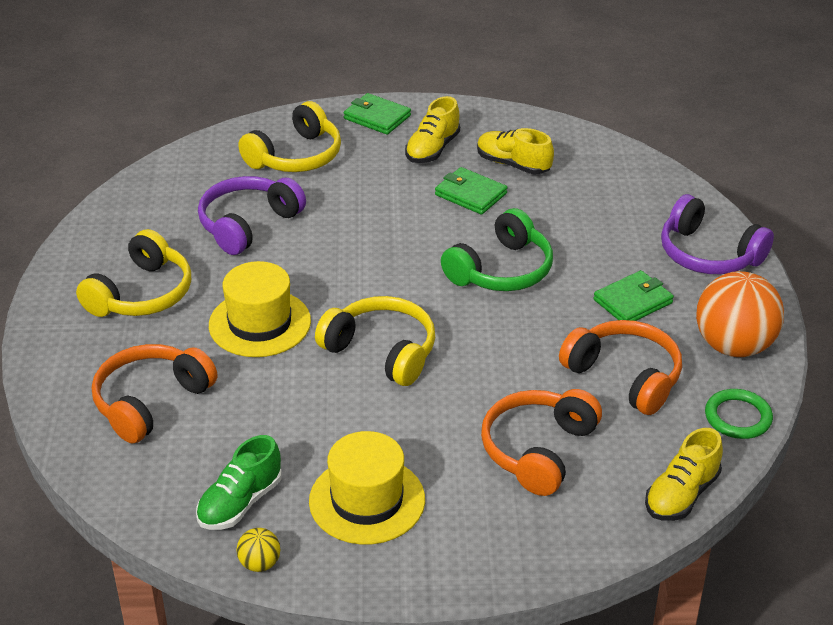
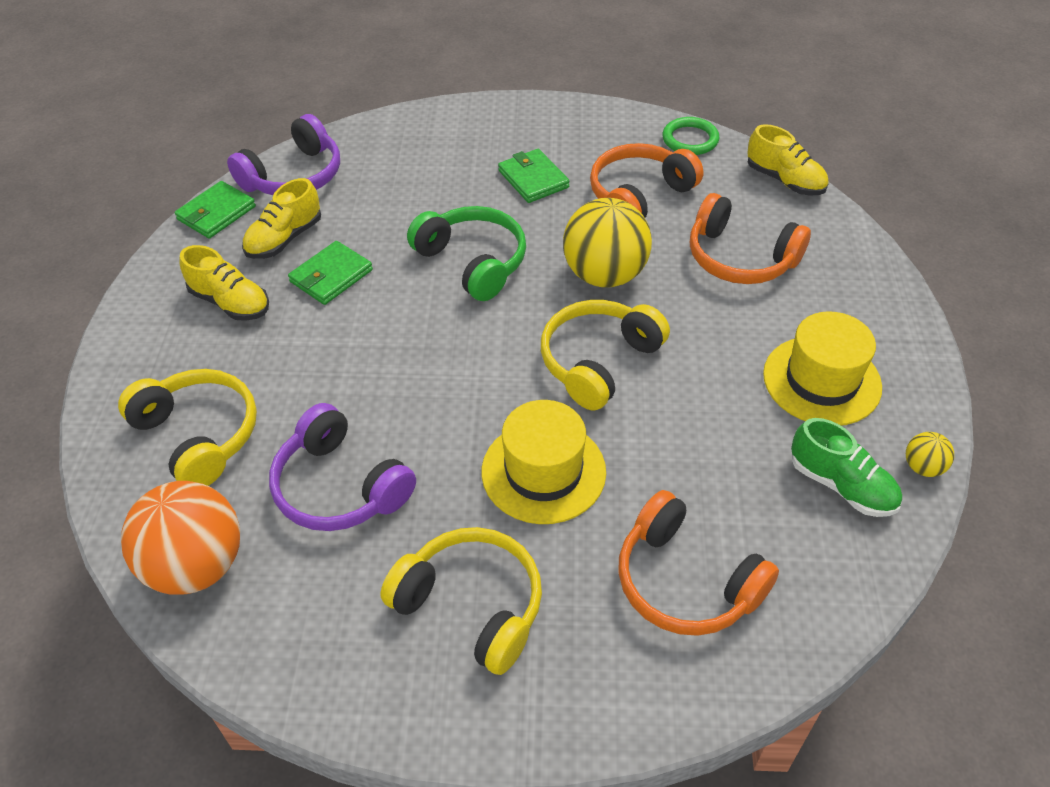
camera: 85 degrees left, 10 degrees up
green wallet [343,93,411,135] -> green wallet moved to [175,181,256,239]
purple headphones [661,194,774,274] -> purple headphones moved to [227,114,340,195]
orange ball [696,271,784,357] -> orange ball moved to [121,481,240,595]
none -> yellow ball [563,198,652,288]

